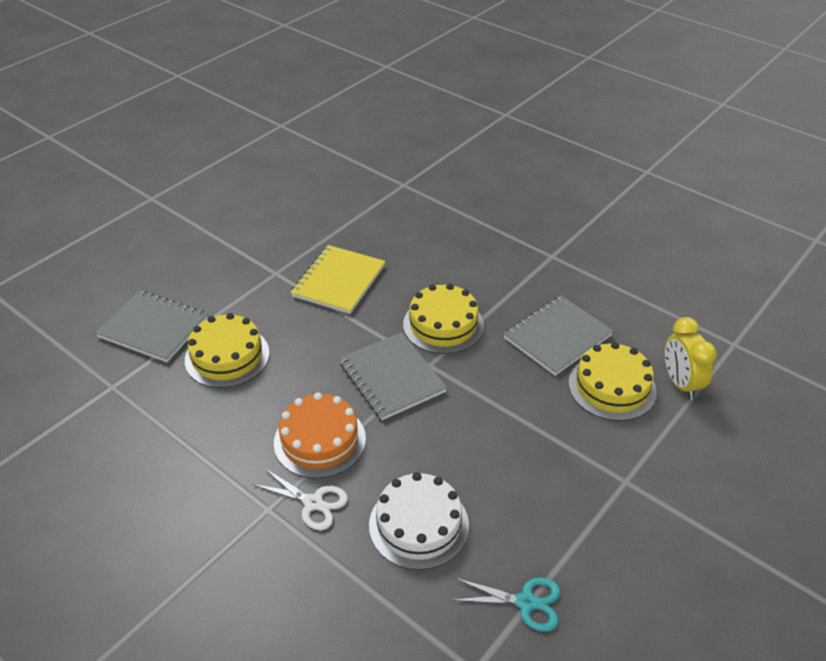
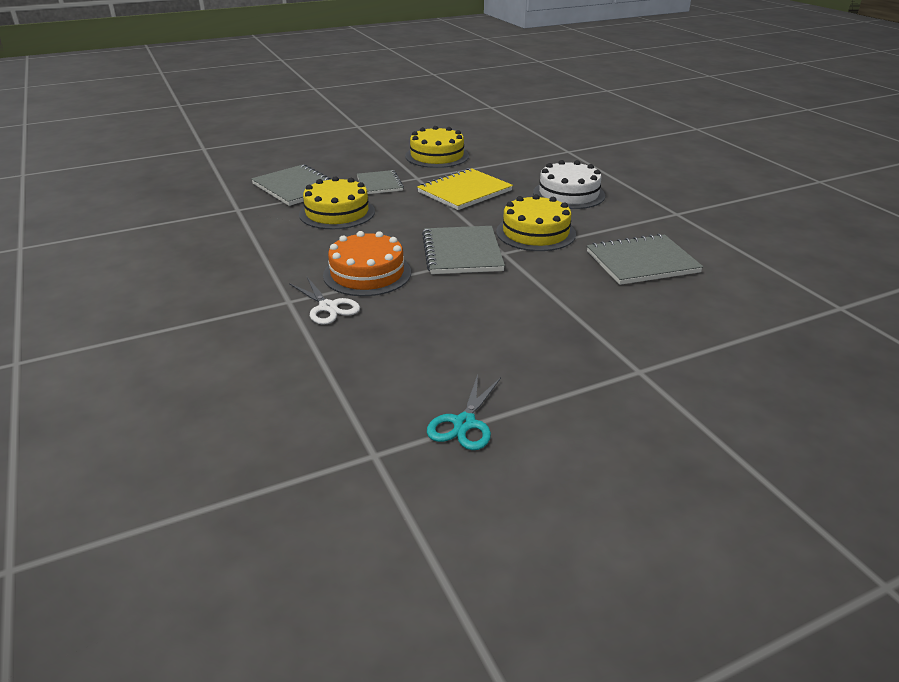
camera: 25 degrees right, 10 degrees down
white cake [369,472,469,570] -> white cake moved to [533,160,605,209]
turquoise scissors [452,577,560,632] -> turquoise scissors turned 75 degrees clockwise [427,375,501,450]
yellow cake [568,342,657,421] -> yellow cake moved to [405,126,469,168]
yellow clock [665,317,717,400] -> none
none -> grey notebook [357,170,404,194]

